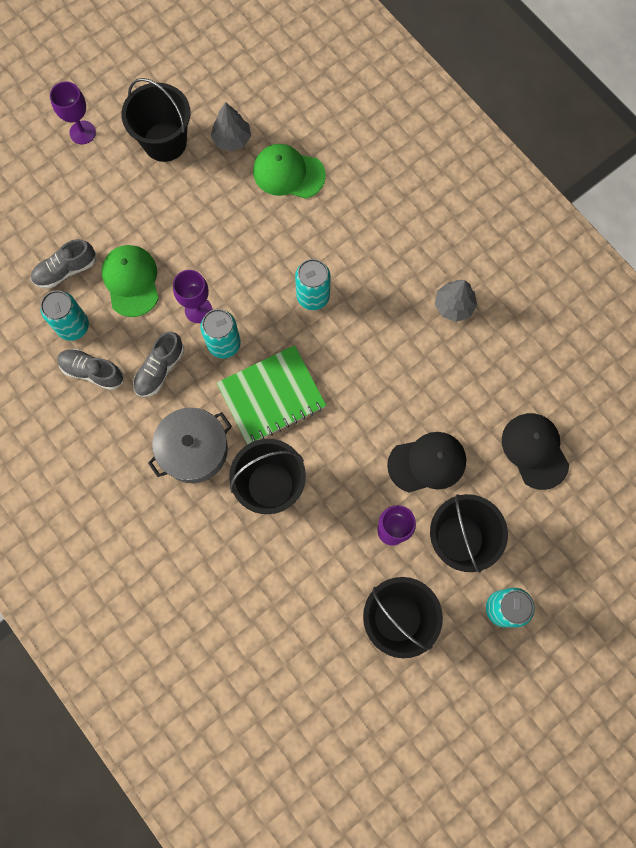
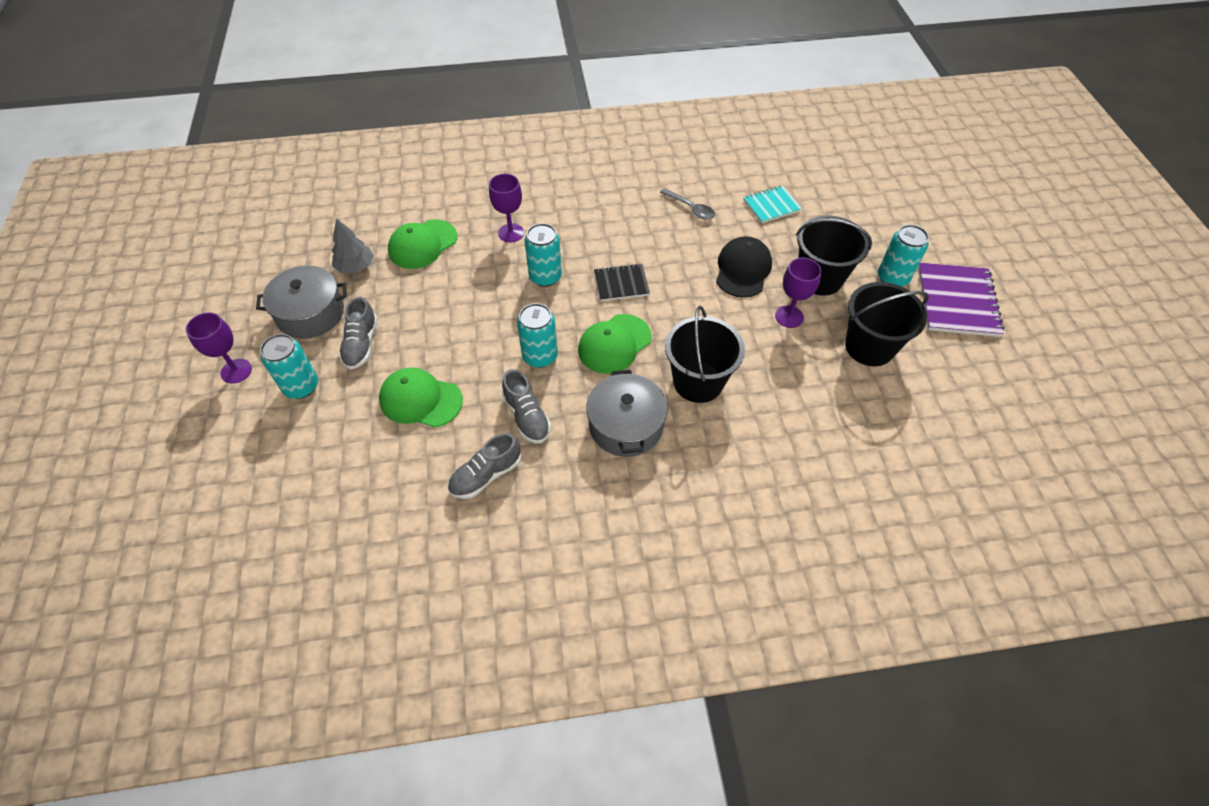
camera: 60 degrees left, 20 degrees down
grey shoe [31,239,96,289] -> grey shoe moved to [339,297,378,370]
turquoise can [41,291,89,341] -> turquoise can moved to [260,334,318,399]
black bucket [121,78,191,162] -> grey pot [256,266,347,339]
purple goblet [173,270,212,323] -> purple goblet moved to [489,174,524,243]
green notebook [217,345,327,444] -> green cap [578,314,652,374]
grey tree [435,280,477,322] -> none
black cap [502,413,569,490] -> turquoise notebook [744,186,802,223]
none -> black notebook [594,264,650,301]
none -> grey spoon [660,188,715,220]
none -> purple notebook [918,263,1004,337]

